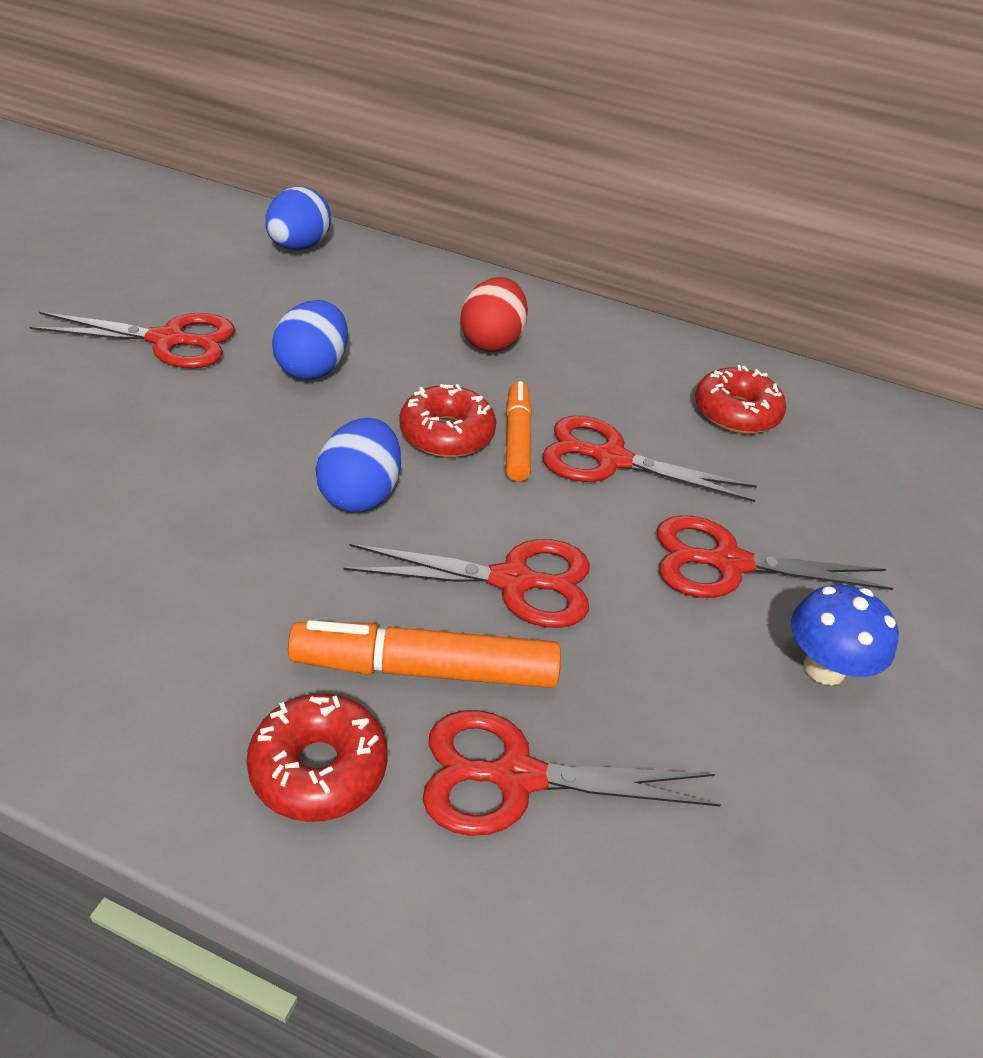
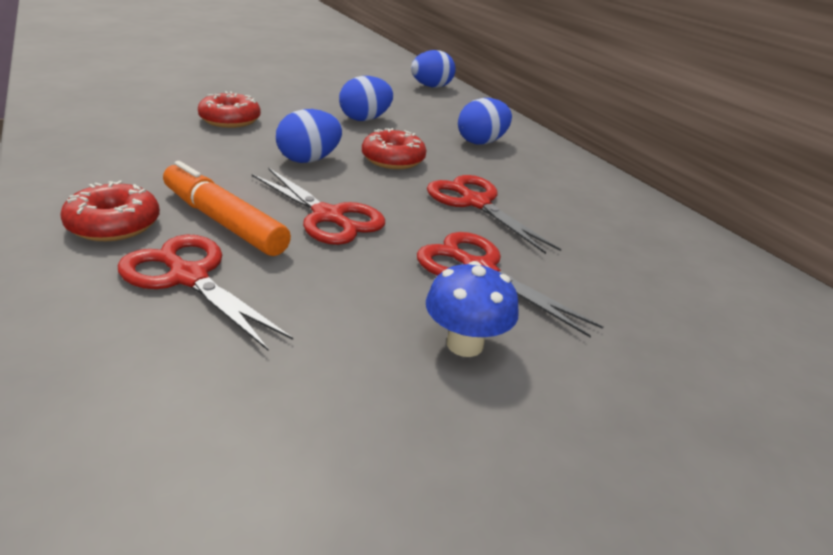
camera: 40 degrees right, 10 degrees down
red scissors [29,312,235,368] -> none
red egg [460,277,528,352] -> blue egg [458,98,512,145]
orange marker [506,381,532,482] -> none
red donut [695,365,786,434] -> red donut moved to [198,91,261,128]

